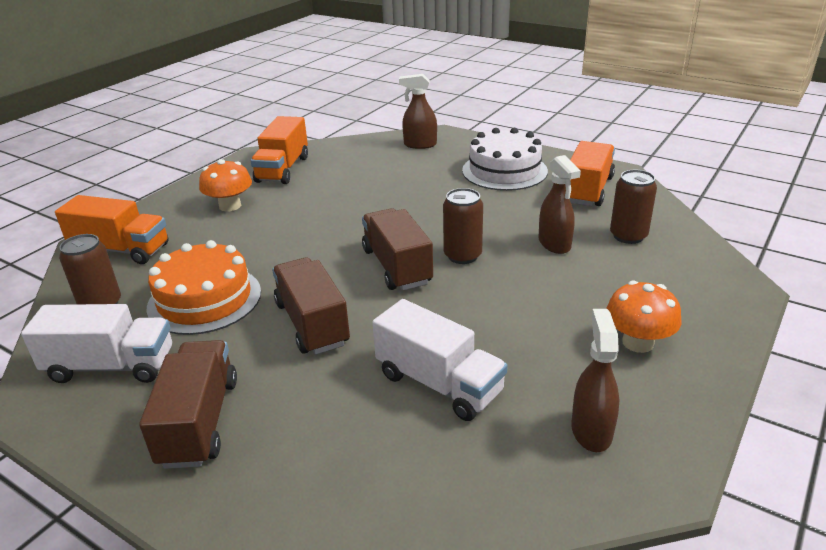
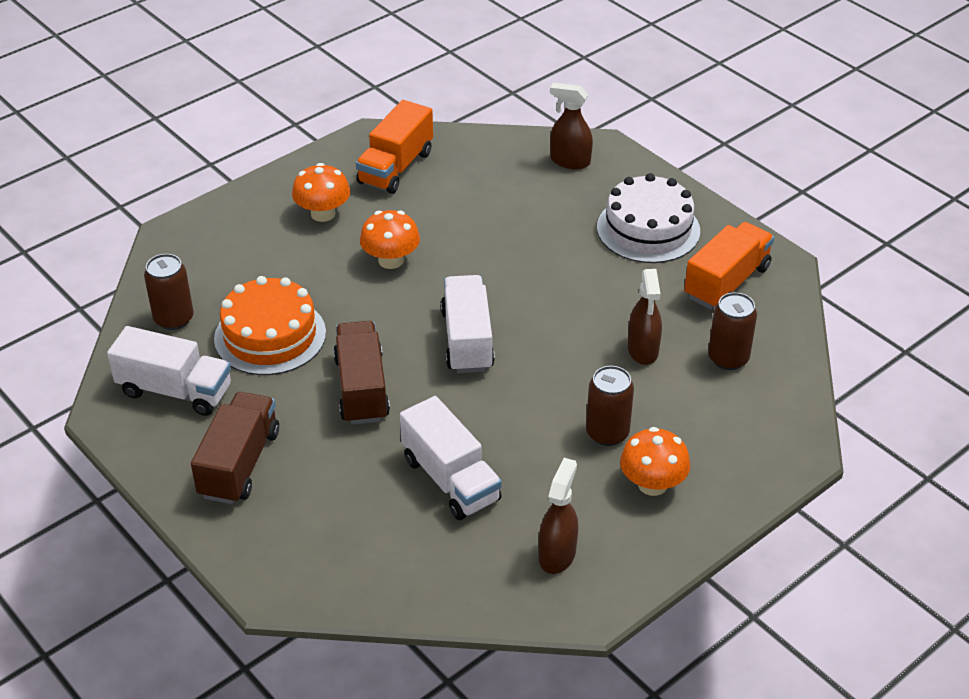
camera: 15 degrees right, 10 degrees up
orange truck [55,195,169,264] -> none
brown truck [362,208,433,291] -> white truck [441,275,495,373]
brown can [443,188,483,264] -> brown can moved to [586,366,634,446]
none -> orange mushroom [360,210,420,269]

